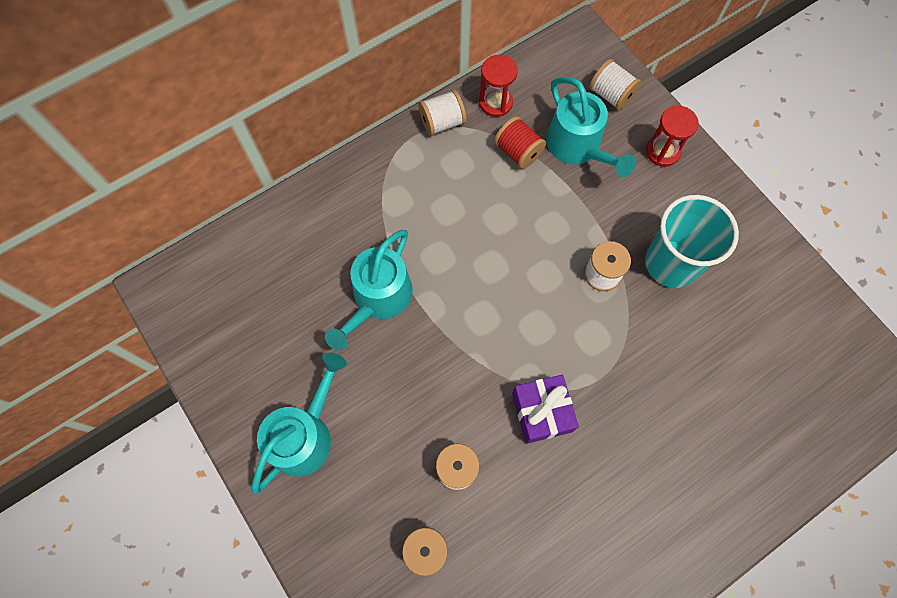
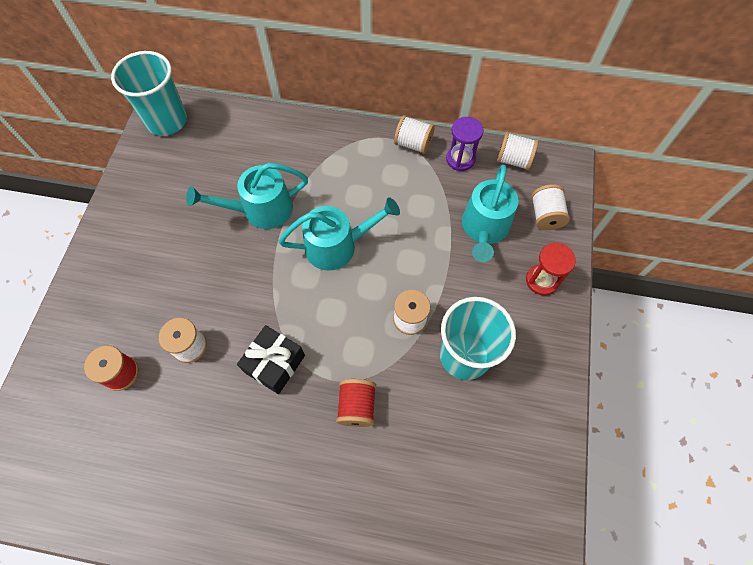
camera: 45 degrees right, 5 degrees down
turquoise watering can [252,353,347,494] -> turquoise watering can moved to [279,197,400,270]
red hourglass [479,55,518,117] -> purple hourglass [446,117,484,171]
red spool [494,116,546,169] -> red spool moved to [336,379,376,427]
purple gift [512,375,579,444] -> black gift [237,325,305,394]
none -> turquoise cup [111,51,187,136]
none -> white spool [497,132,538,170]

